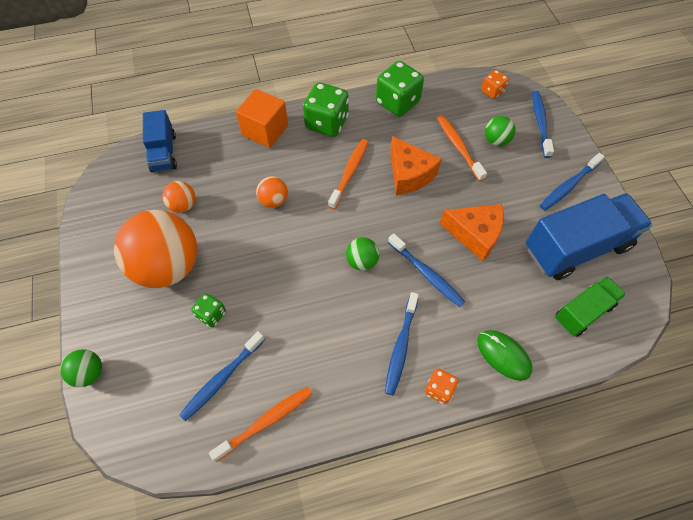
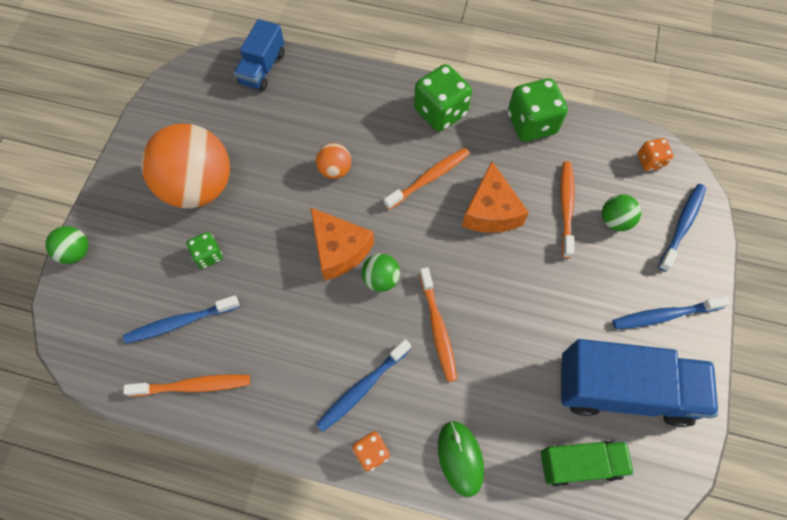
camera: 30 degrees right, 5 degrees up
orange ball [162,181,195,213] -> none
orange cube [236,89,288,148] -> none
blue toothbrush [388,233,465,307] -> orange toothbrush [419,267,457,382]
orange cheese [440,204,504,261] -> orange cheese moved to [310,207,374,281]

